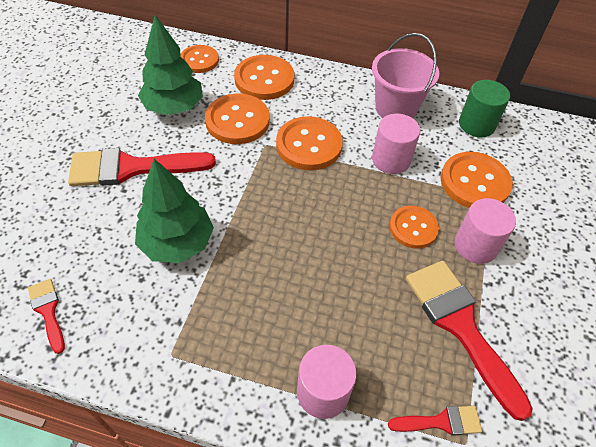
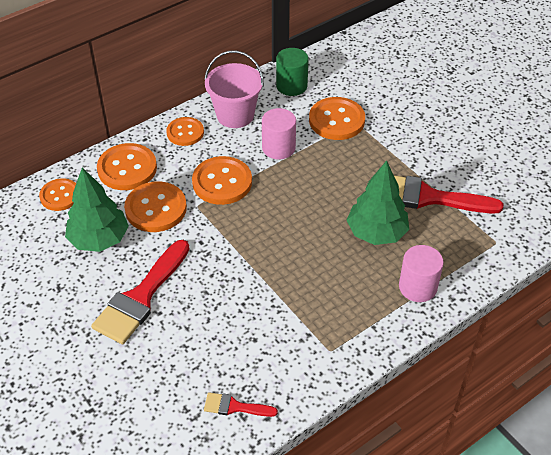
camera: 50 degrees left, 5 degrees down
green tree [135,159,214,263] -> green tree moved to [346,160,409,245]
red brush [388,406,482,436] -> none
orange button [389,206,439,249] -> orange button moved to [166,117,204,146]
pink cylinder [455,198,516,264] -> none

